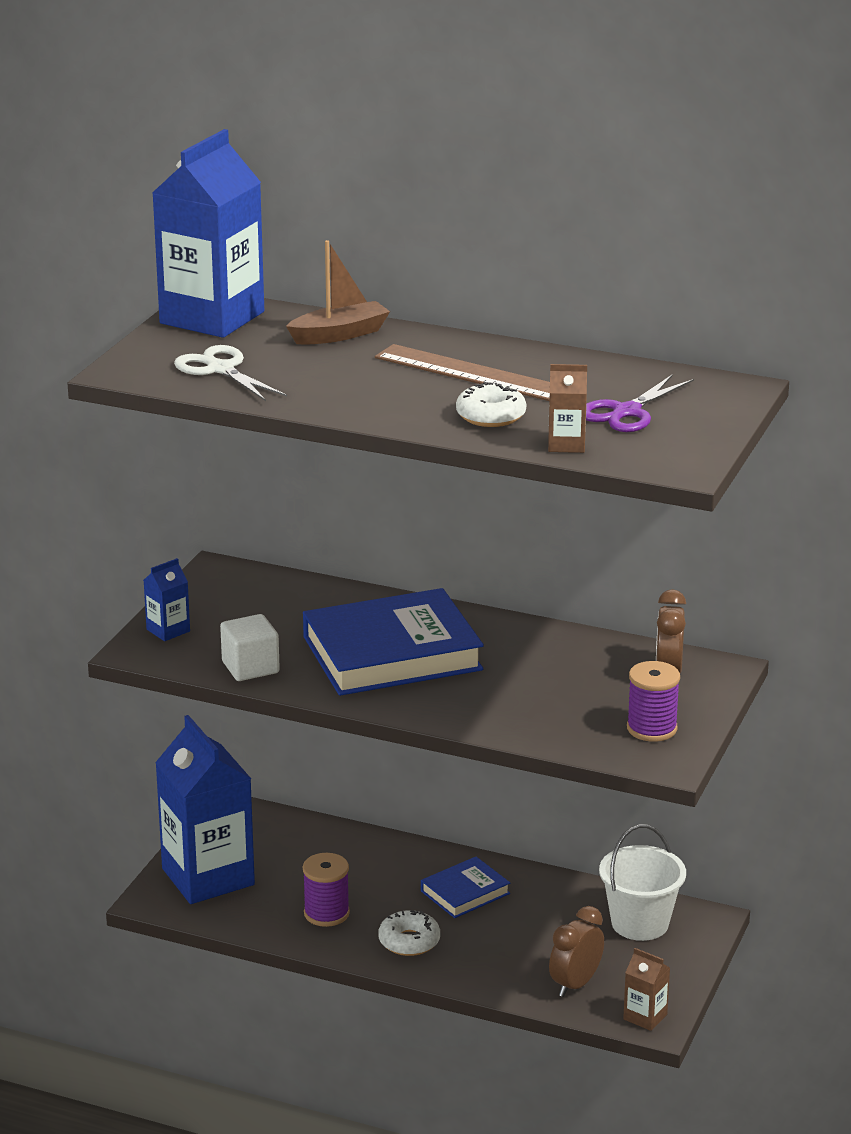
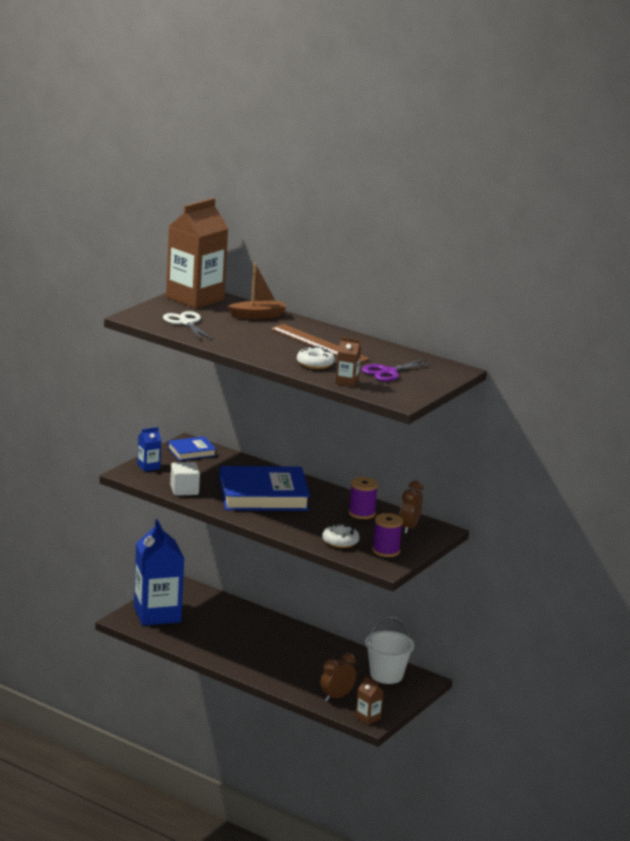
camera: 10 degrees right, 5 degrees down
blue carton [152,129,264,338] -> brown carton [166,198,228,309]
purple spool [303,853,350,927] -> purple spool moved to [349,477,378,519]
white donut [378,910,440,956] -> white donut moved to [322,524,359,548]
blue book [421,857,510,918] -> blue book moved to [168,436,216,461]

